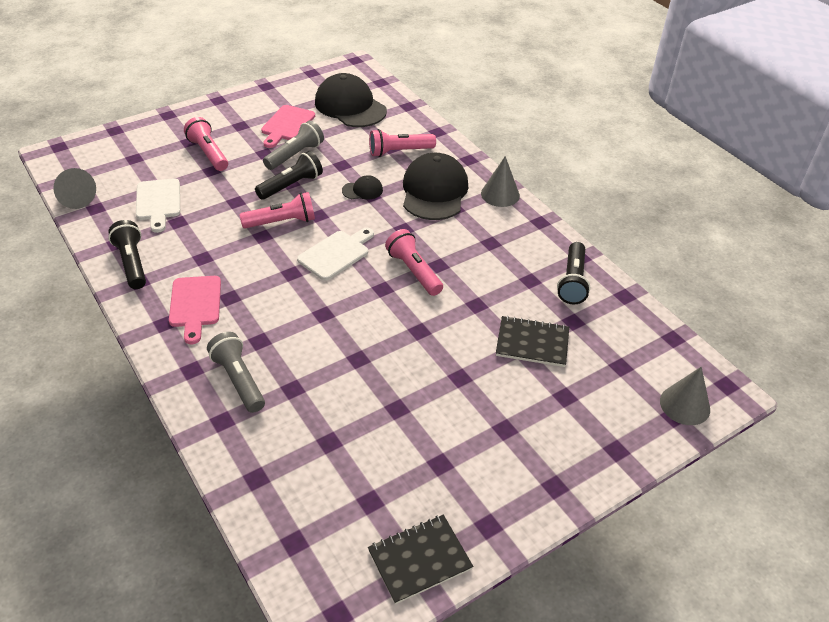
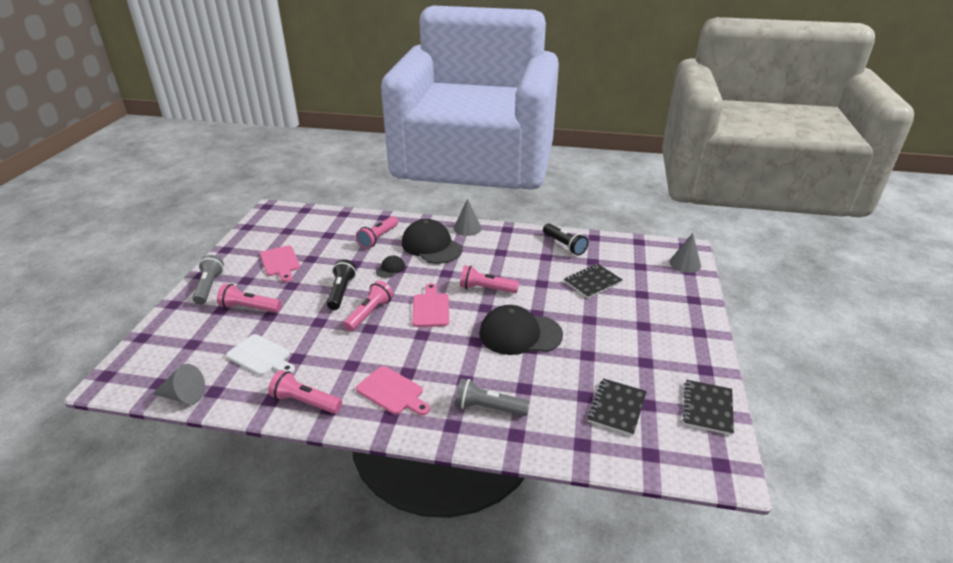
camera: 45 degrees left, 10 degrees down
black flashlight [108,220,146,289] -> pink flashlight [268,370,342,414]
grey flashlight [263,120,324,170] -> grey flashlight moved to [192,255,224,305]
white cutting board [297,228,374,281] -> pink cutting board [412,283,449,327]
black cap [315,73,387,127] -> black cap moved to [479,305,563,355]
none -> black notebook [587,378,647,436]

